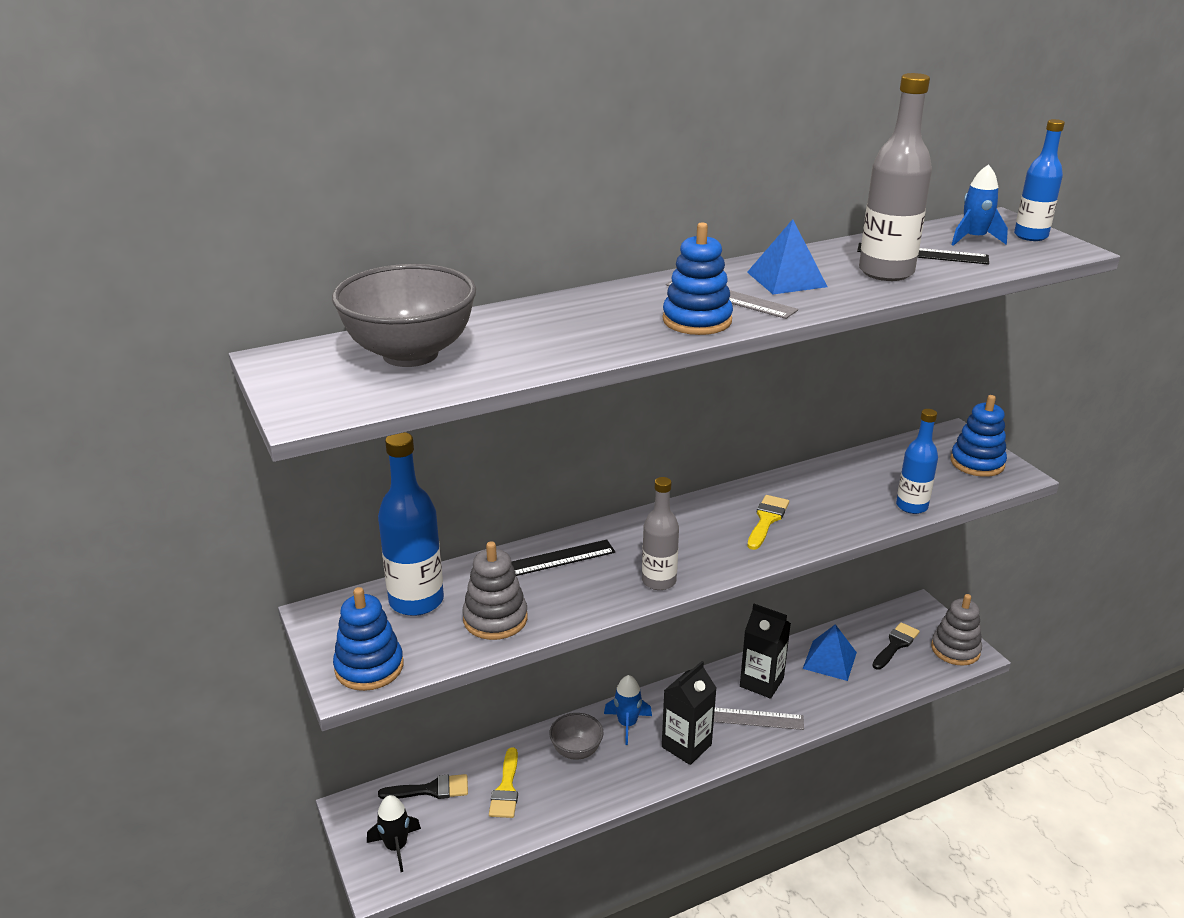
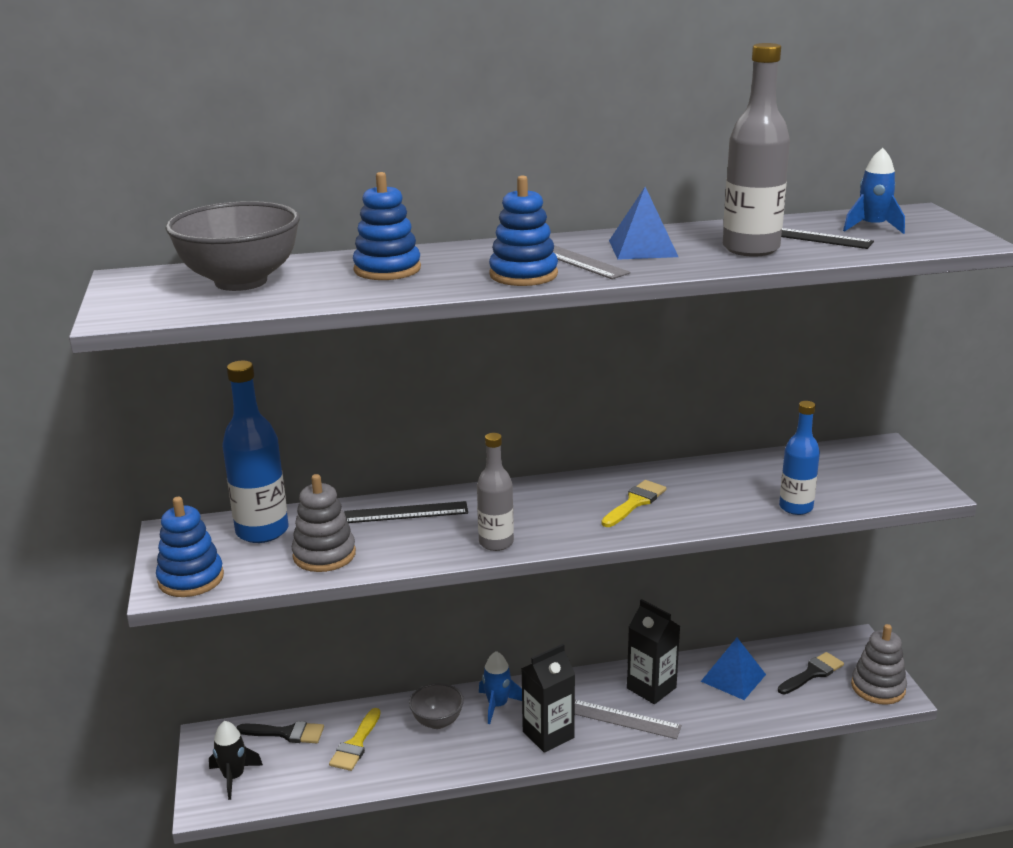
camera: 15 degrees right, 5 degrees down
blue stacking toy [951,395,1007,477] -> blue stacking toy moved to [353,172,421,280]
blue bottle [1014,119,1065,241] -> none

